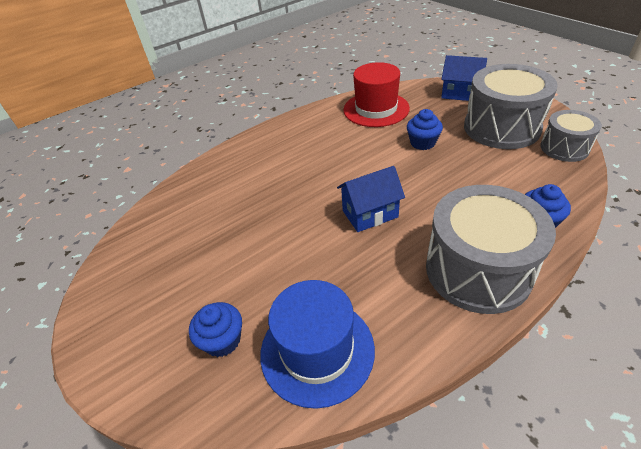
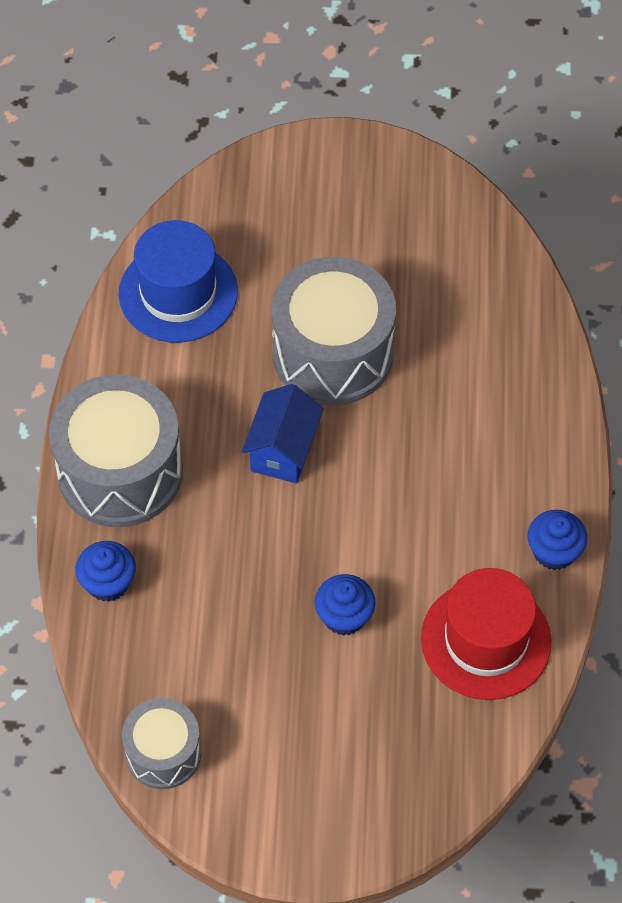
camera: 125 degrees right, 15 degrees up
blue cupcake [189,302,242,357] -> blue cupcake moved to [527,510,587,570]
blue house [441,55,487,101] -> none
grey drum [464,64,558,149] -> grey drum moved to [271,257,396,405]

